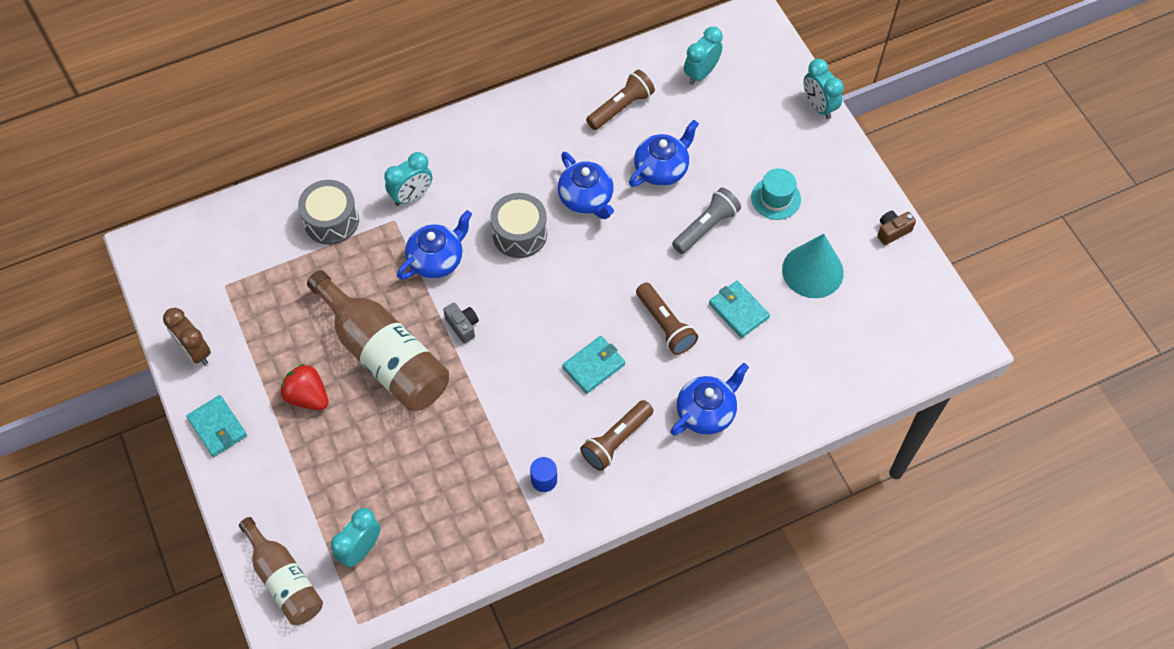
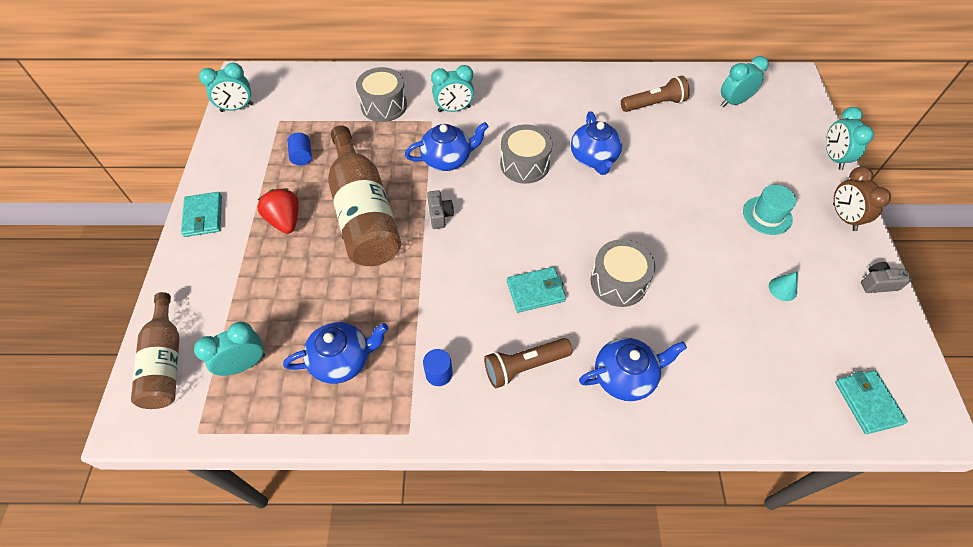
camera: 25 degrees right, 5 degrees down
brown clock [163,308,211,365] -> brown clock moved to [833,166,891,231]
blue teapot [629,120,699,187] -> blue teapot moved to [283,322,388,384]
brown flashlight [636,283,698,355] -> grey drum [590,239,655,307]
grey flashlight [672,188,741,254] -> none
turquoise wallet [709,281,770,338] -> turquoise wallet moved to [835,370,908,434]
turquoise cone [782,234,844,298] -> turquoise cone [769,271,798,301], size x0.44
brown camera [877,211,916,245] -> grey camera [861,262,912,293]
none -> turquoise clock [199,63,253,112]
none -> blue cylinder [287,133,312,166]

